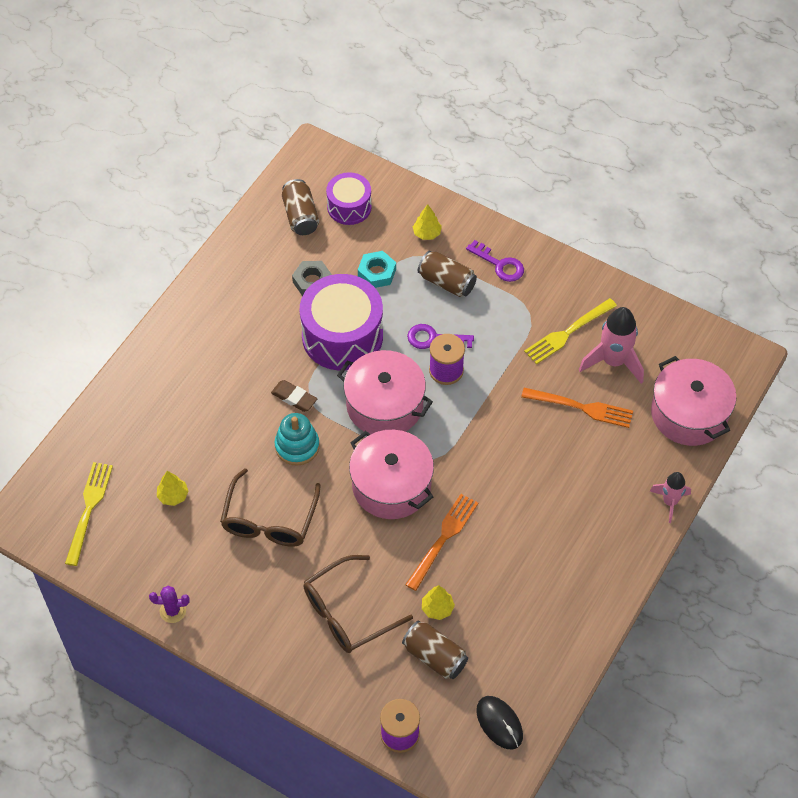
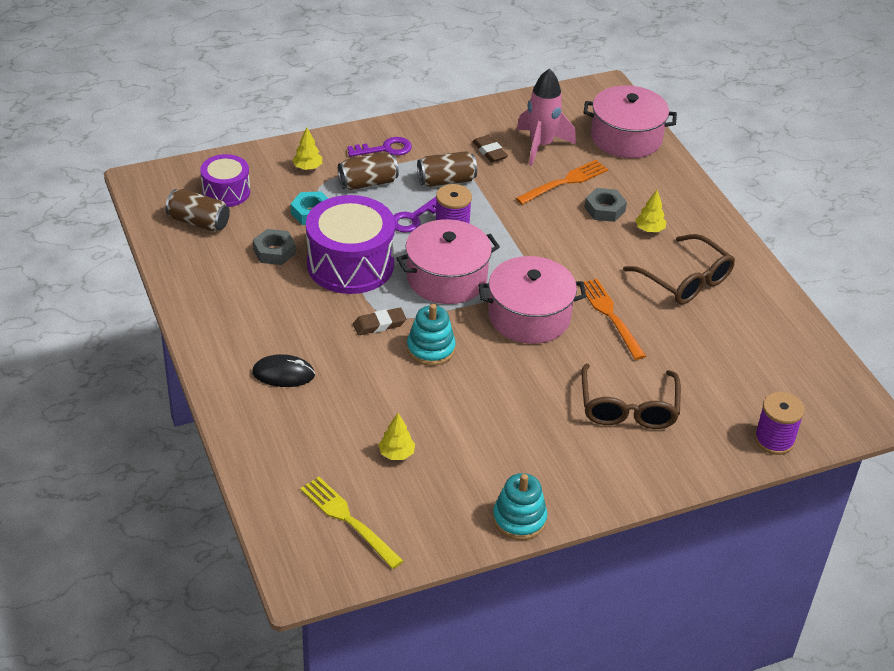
camera: 55 degrees left, 15 degrees down
purple cactus [149,586,190,623] -> turquoise stacking toy [493,473,547,540]
brown glasses [220,468,321,547] -> brown glasses moved to [623,234,735,304]
brown can [402,621,468,679] -> brown can moved to [417,151,477,187]
yellow tree [422,585,455,620] -> yellow tree moved to [635,190,666,232]
black mouse [476,696,523,749] -> black mouse moved to [252,354,315,387]
yellow fork [524,298,617,365] -> brown eraser [472,135,508,162]
pink rocket [650,472,691,523] -> none
none -> grey nut [584,188,627,222]

